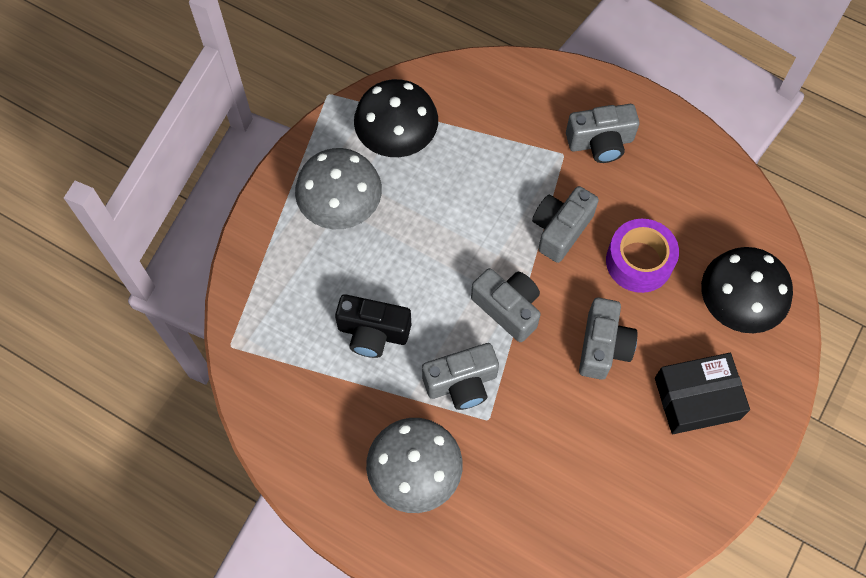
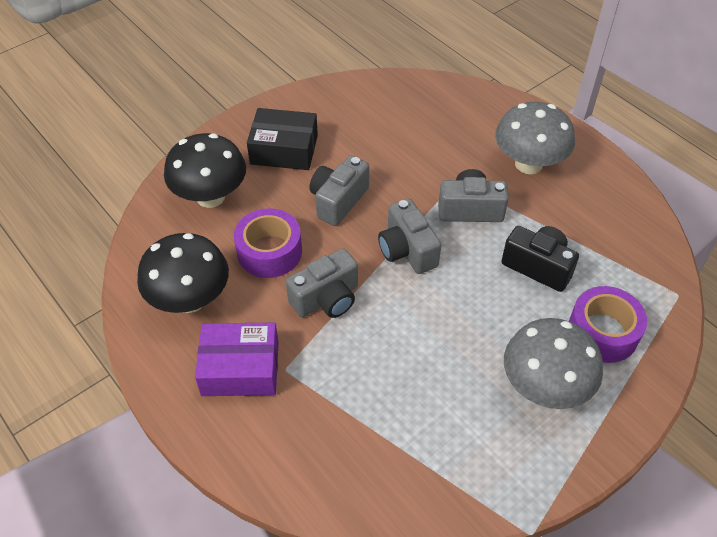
camera: 160 degrees left, 15 degrees down
black mushroom [354,79,438,157] -> black mushroom moved to [137,233,229,313]
grey camera [566,104,639,163] -> purple box [195,323,279,396]
none -> purple tape [569,286,647,363]

